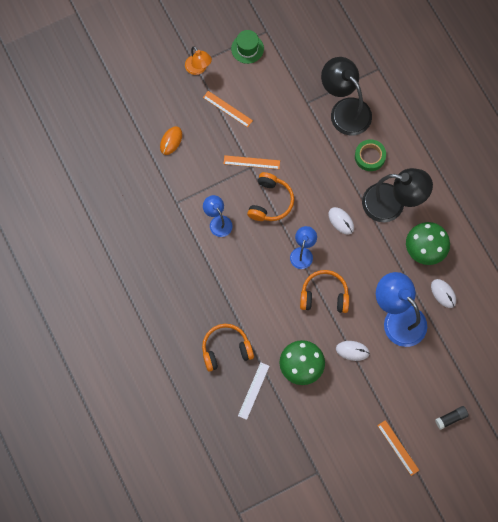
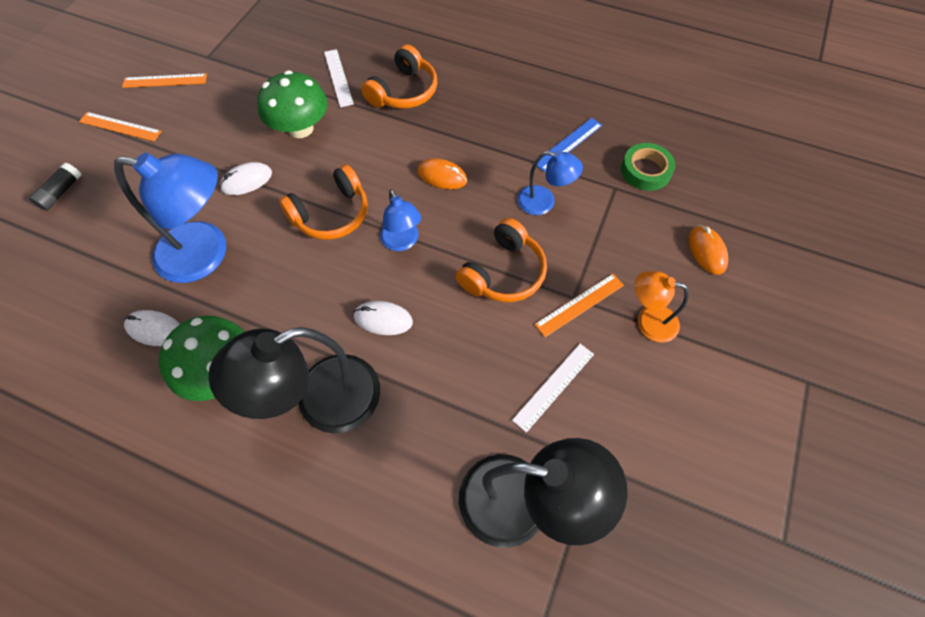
camera: 140 degrees right, 10 degrees down
orange lamp [185,46,212,75] -> orange lamp moved to [635,271,689,343]
orange ruler [203,91,253,127] -> orange ruler moved to [122,73,207,88]
green hat [231,30,264,64] -> none
orange headphones [247,172,294,221] -> orange headphones turned 120 degrees counterclockwise [456,218,547,302]
green tape [355,139,386,171] -> green tape moved to [621,143,675,191]
none -> orange mouse [417,158,467,189]
none -> white ruler [512,344,594,433]
none -> blue ruler [533,118,602,172]

